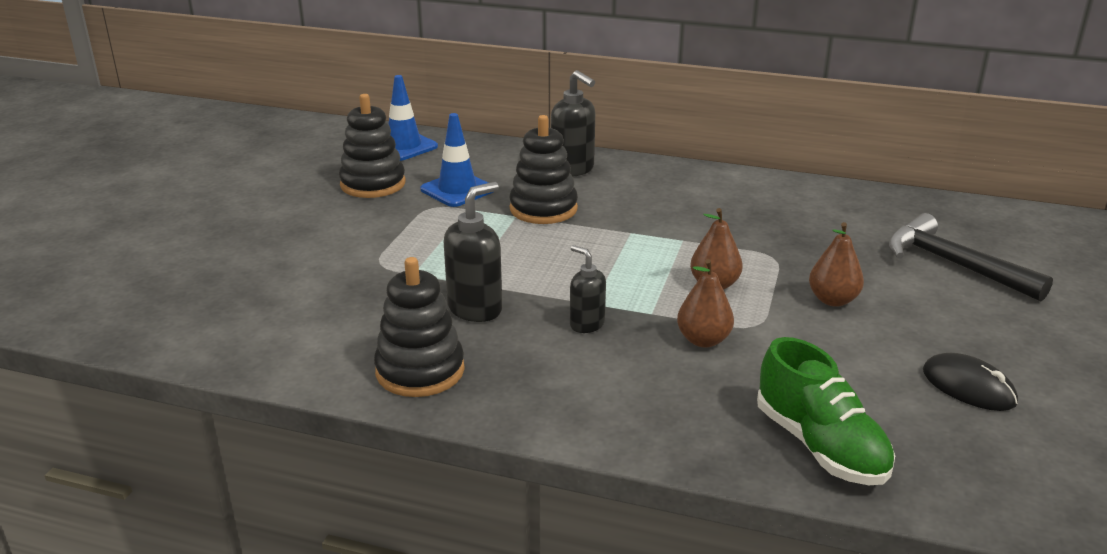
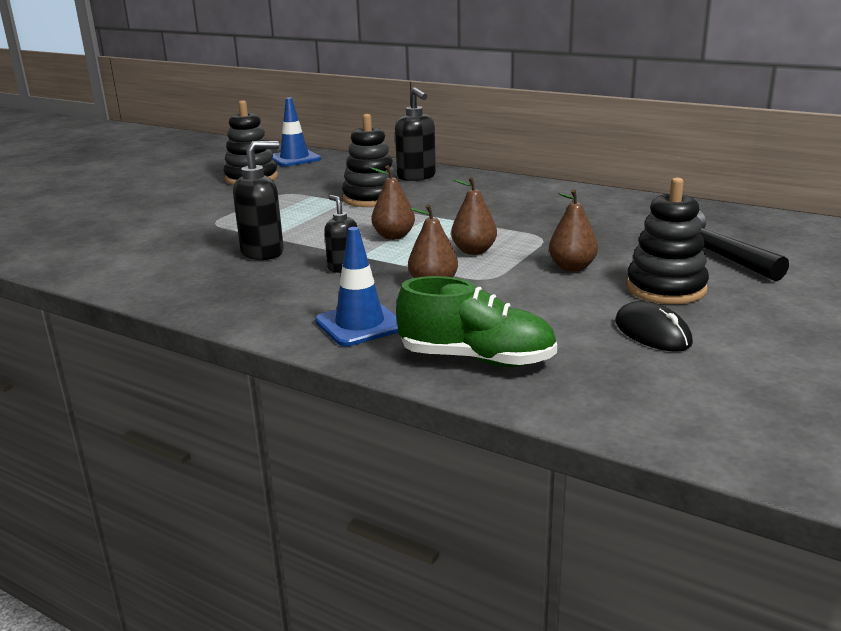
camera: 15 degrees right, 5 degrees down
black stacking toy [374,257,465,397] -> black stacking toy moved to [626,177,709,304]
blue traffic cone [420,113,493,207] -> blue traffic cone moved to [315,227,398,346]
green shoe [757,337,895,485] -> green shoe turned 60 degrees counterclockwise [396,276,557,367]
none -> brown pear [370,165,415,240]

